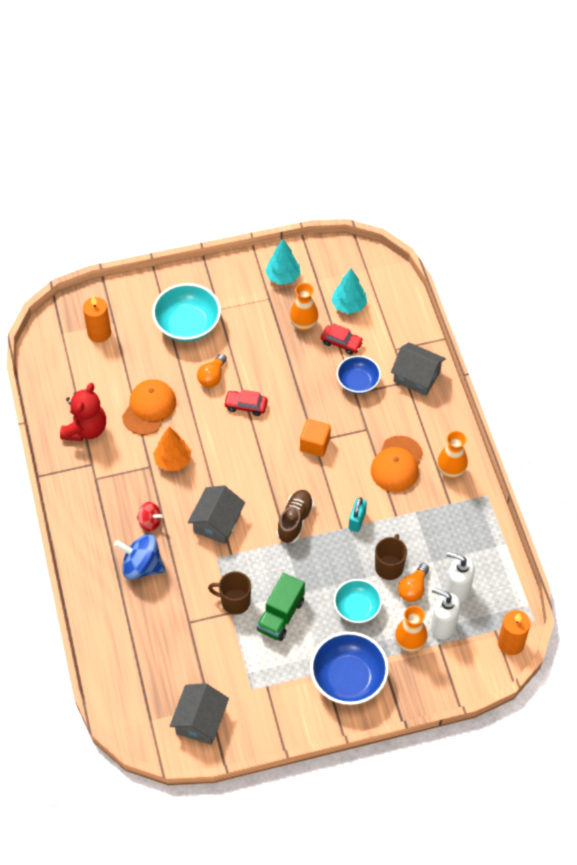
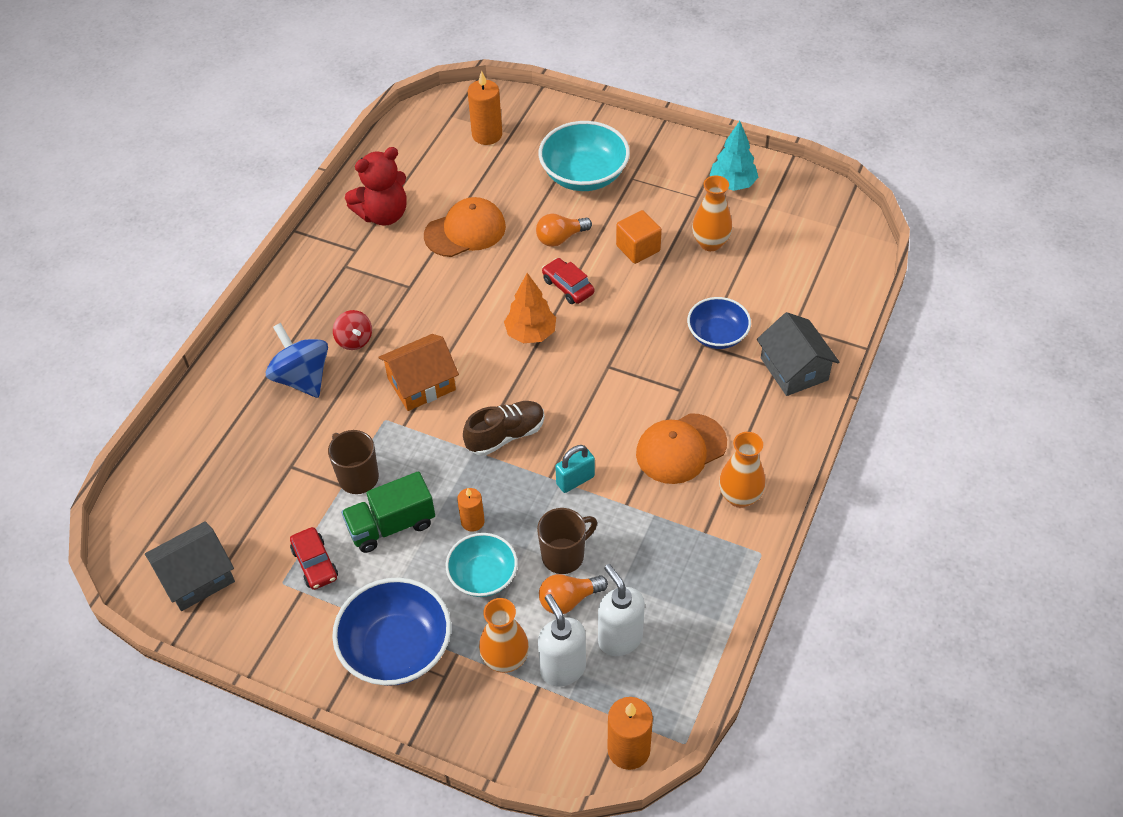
camera: 40 degrees right, 5 degrees down
orange tree [153,427,191,471] -> orange tree moved to [504,273,556,343]
grey house [188,485,245,544] -> orange house [379,334,459,411]
orange cube [300,419,331,457] -> orange cube moved to [616,210,662,264]
red car [321,324,364,355] -> red car moved to [290,527,338,590]
turquoise tree [331,269,367,314] -> none
none -> orange candle [457,488,485,532]

